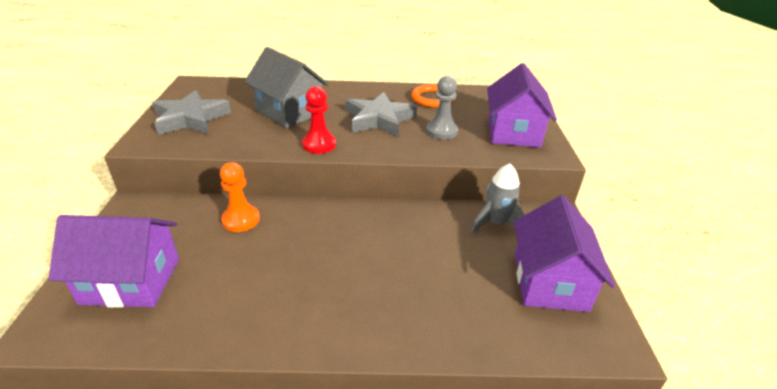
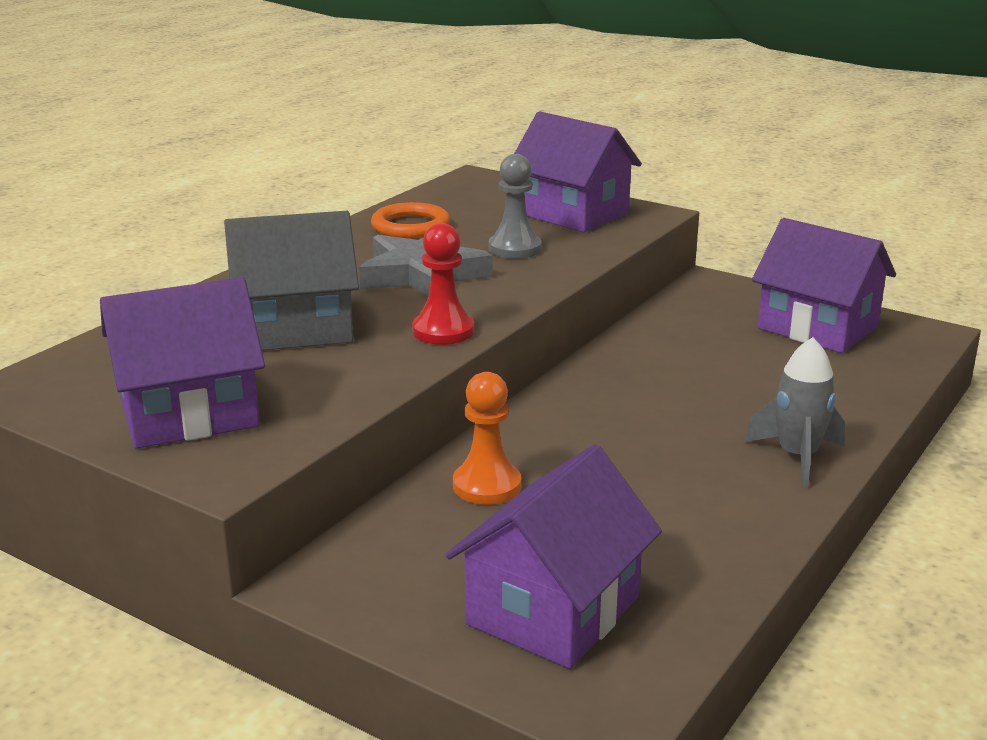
camera: 55 degrees left, 10 degrees down
grey star [152,90,231,135] -> purple house [100,277,265,449]
grey rocket [471,164,524,234] -> grey rocket moved to [745,337,845,487]

